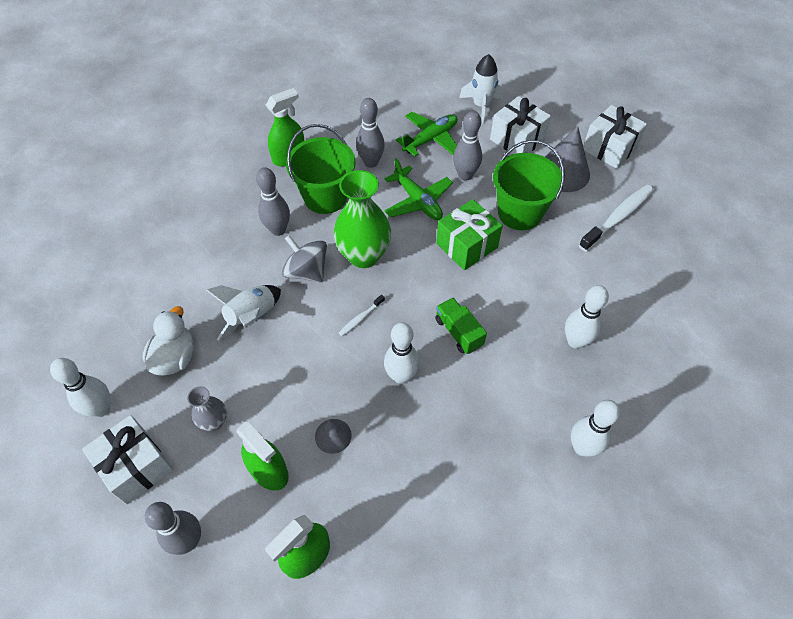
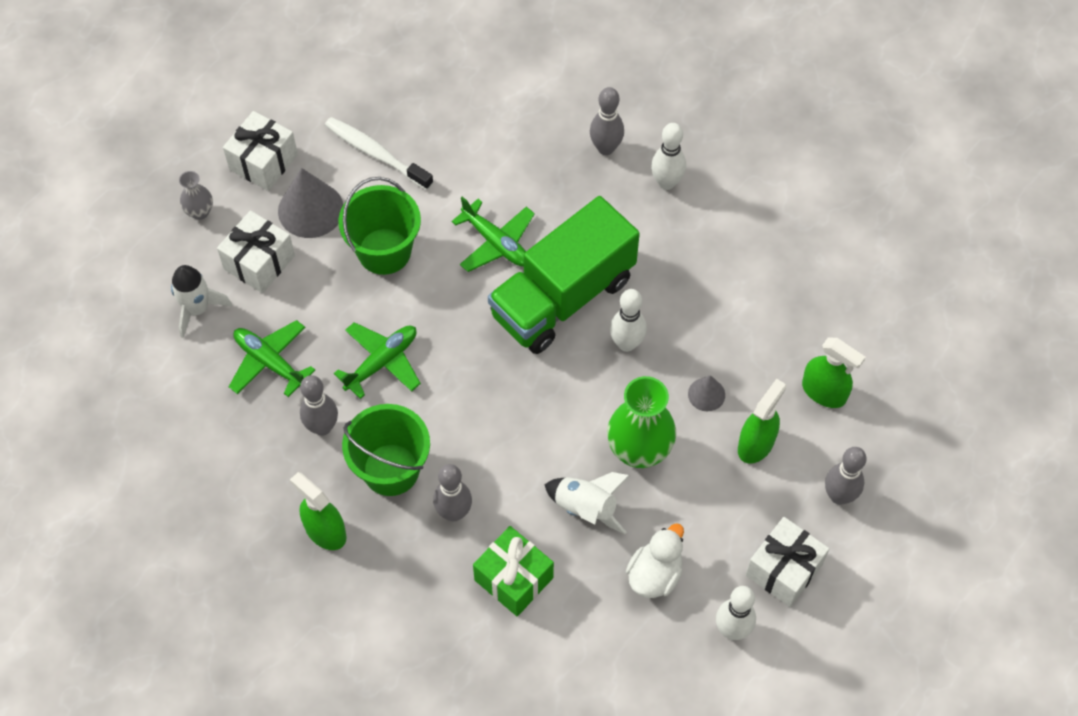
camera: 100 degrees left, 5 degrees up
white duck [142,306,193,375] -> white duck turned 120 degrees clockwise [626,523,684,598]
grey vase [187,386,227,431] -> grey vase moved to [179,171,213,220]
grey spinning top [282,235,327,282] -> none
green vase [333,170,391,268] -> green vase moved to [607,376,676,468]
white toothbrush [339,295,385,336] -> none
green truck [435,298,487,354] -> green truck [488,196,640,354], size x2.48
green gift [436,199,503,270] -> green gift moved to [473,526,554,616]
grey bowling pin [453,111,482,181] -> grey bowling pin moved to [590,87,624,155]
white bowling pin [565,285,609,349] -> none
none -> green plane [452,196,535,272]

